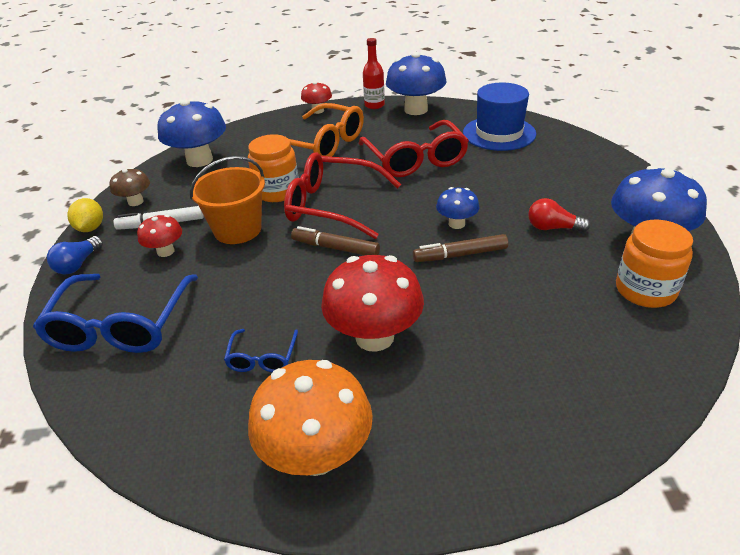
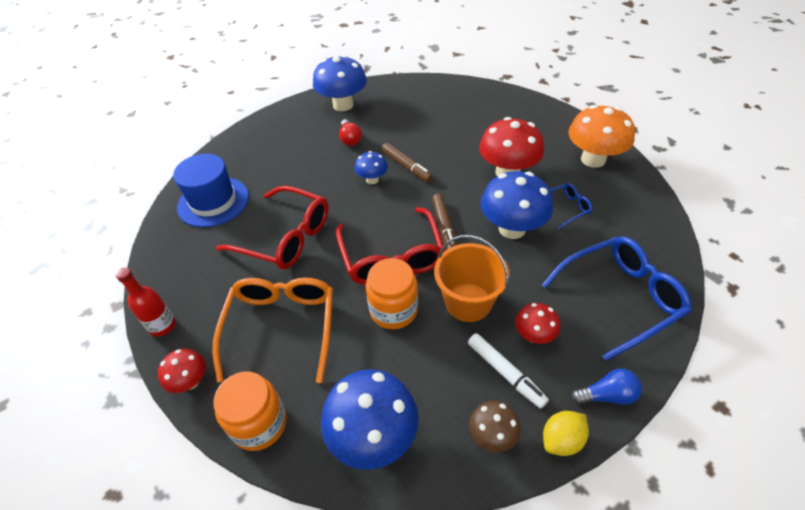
camera: 120 degrees left, 10 degrees up
red glasses [359,120,469,177] -> red glasses turned 75 degrees clockwise [216,186,329,270]
blue mushroom [386,52,447,115] -> blue mushroom moved to [481,171,553,239]
orange jar [616,220,693,308] -> orange jar moved to [214,372,287,451]

